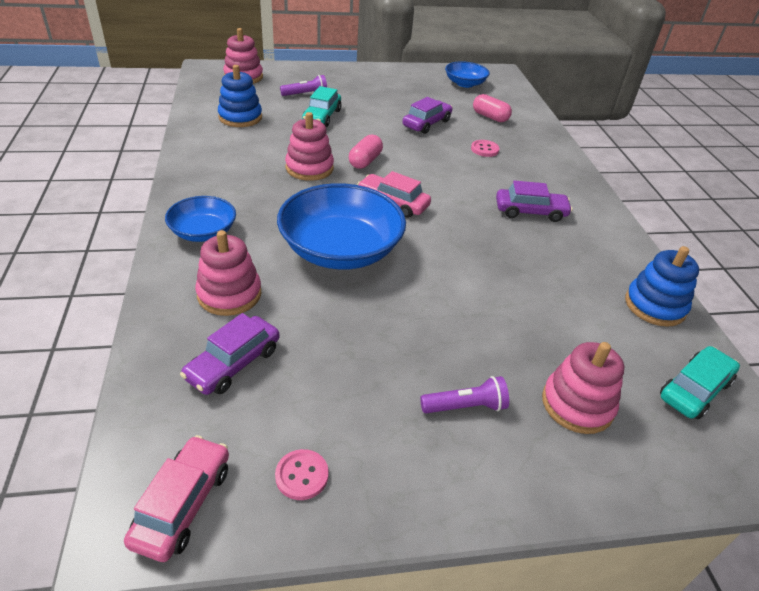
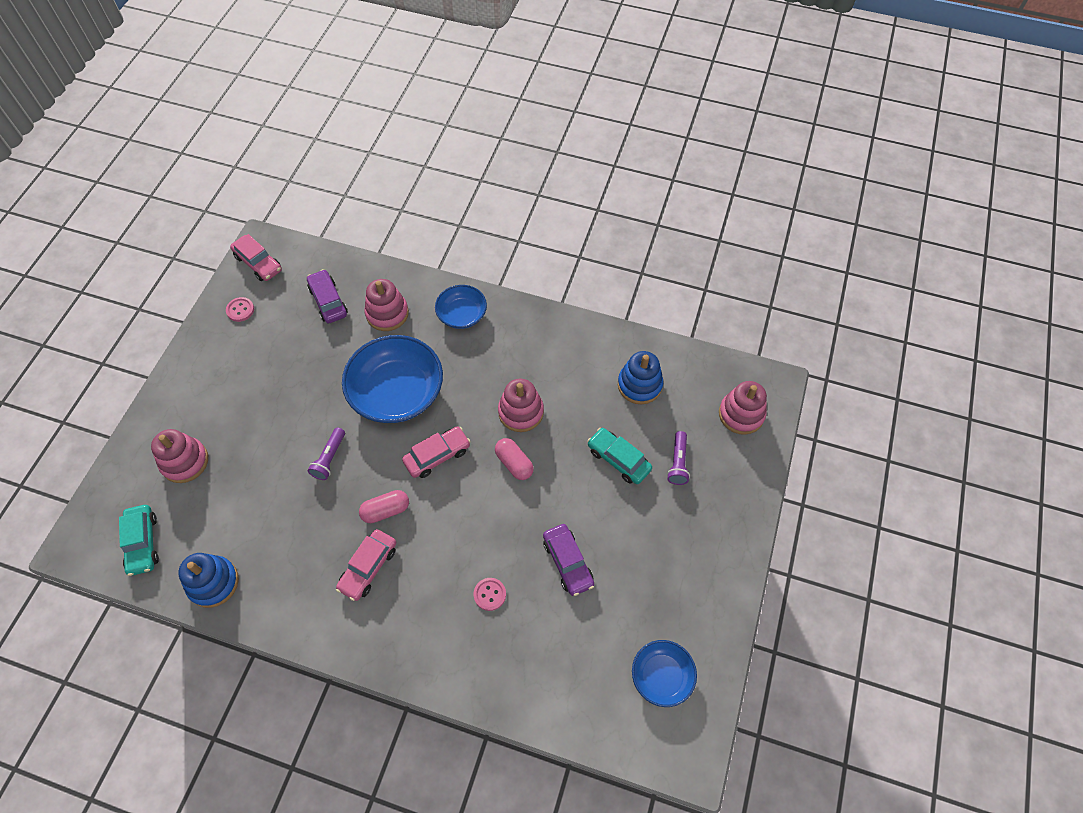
camera: 120 degrees right, 20 degrees up
purple flashlight [420,376,509,413] -> purple flashlight moved to [307,427,345,480]
pink capsule [473,94,512,122] -> pink capsule moved to [359,490,409,523]
purple car [496,180,573,222] -> pink car [336,529,396,601]

